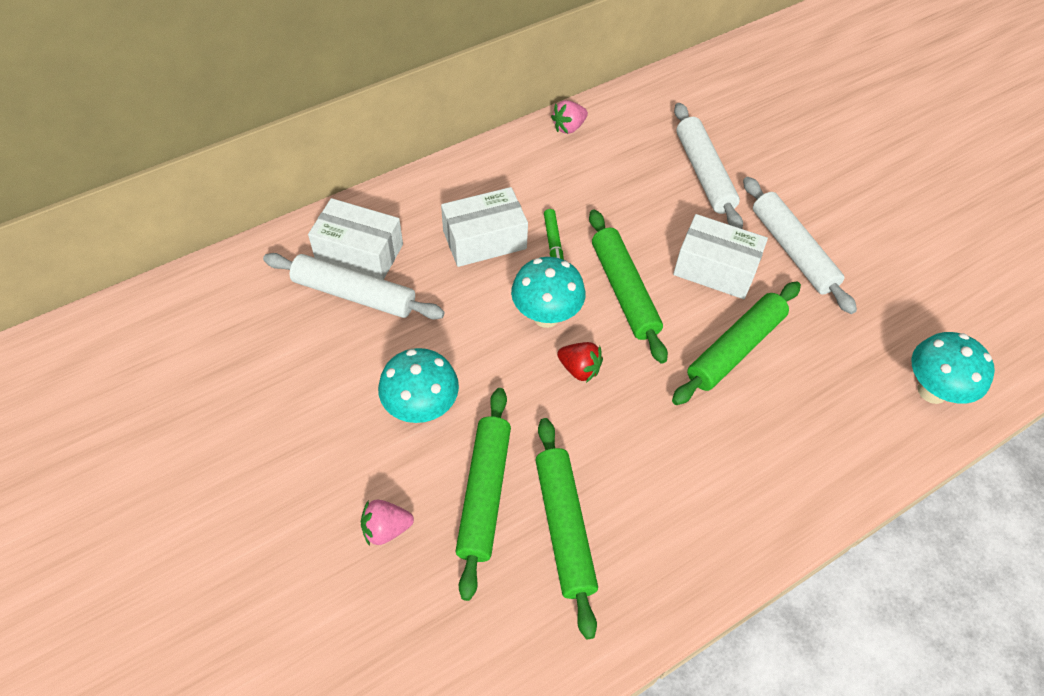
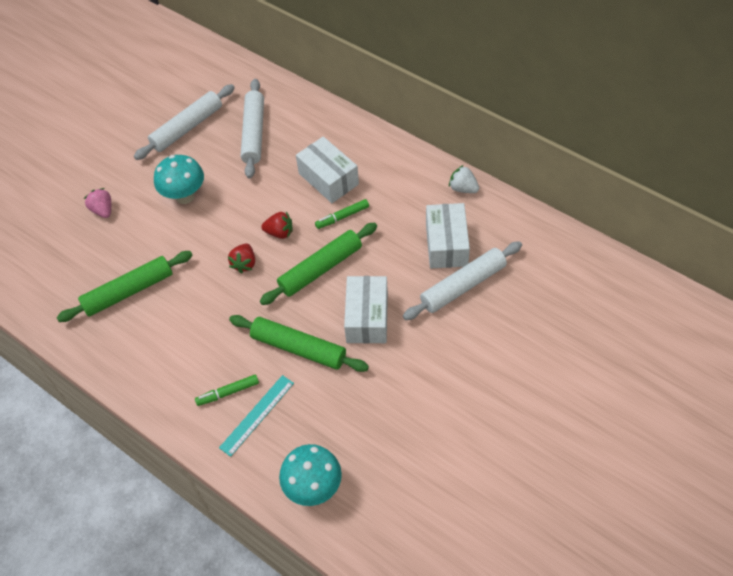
camera: 75 degrees right, 0 degrees up
white box [308,198,403,280] -> white box moved to [426,203,470,268]
green rolling pin [455,388,511,601] -> none
turquoise mushroom [511,257,585,328] -> red strawberry [261,212,293,239]
pink strawberry [551,100,588,134] -> white strawberry [449,165,479,193]
white rolling pin [743,177,857,314] -> white rolling pin moved to [134,84,235,160]
none -> green marker [195,374,259,406]
none -> turquoise ruler [219,375,294,457]

